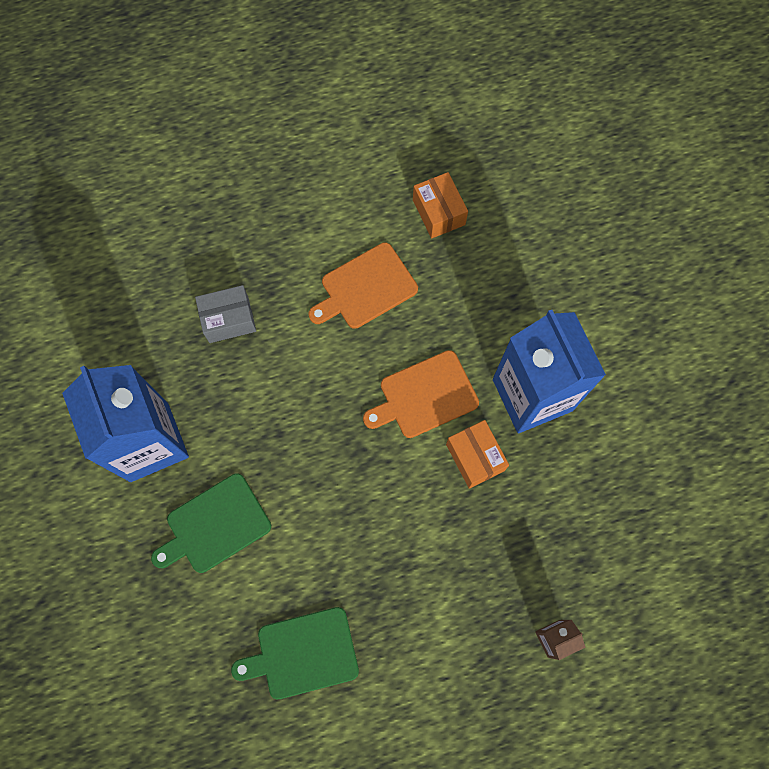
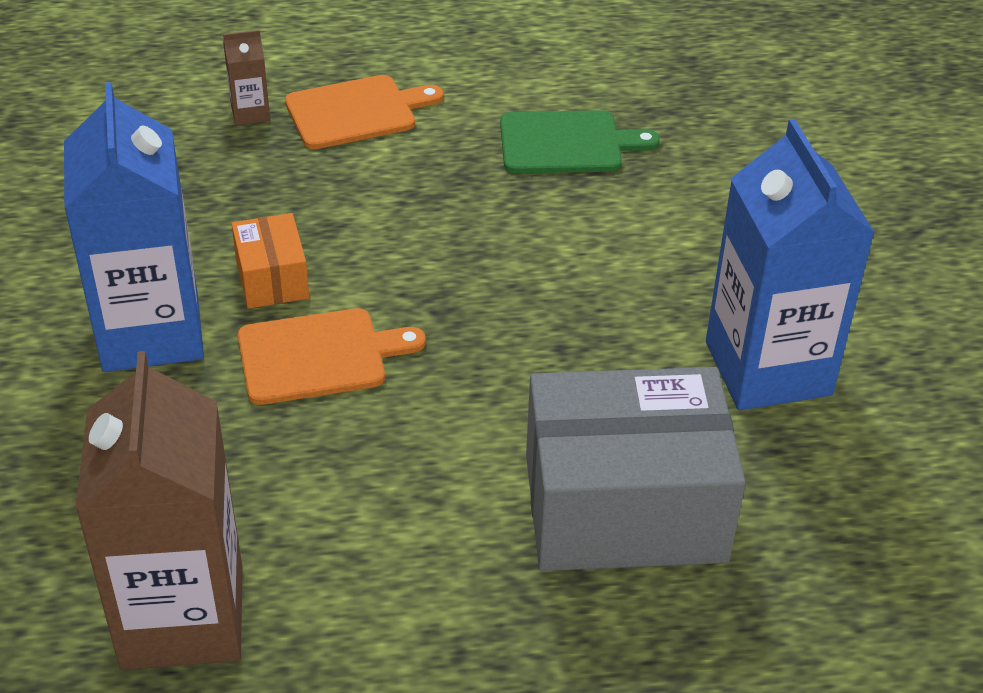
camera: 170 degrees left, 30 degrees down
green cutting board [151,473,271,573] -> none
grey box [195,285,256,343] -> grey box [526,367,746,571], size x2.12
orange cutting board [309,242,418,329] -> orange cutting board moved to [285,75,443,149]
orange box [413,172,468,238] -> brown carton [75,351,243,670]

